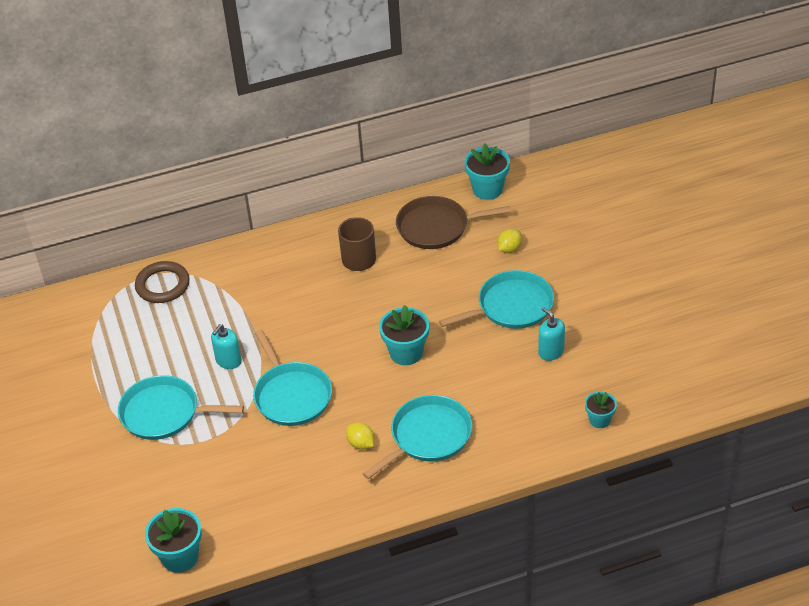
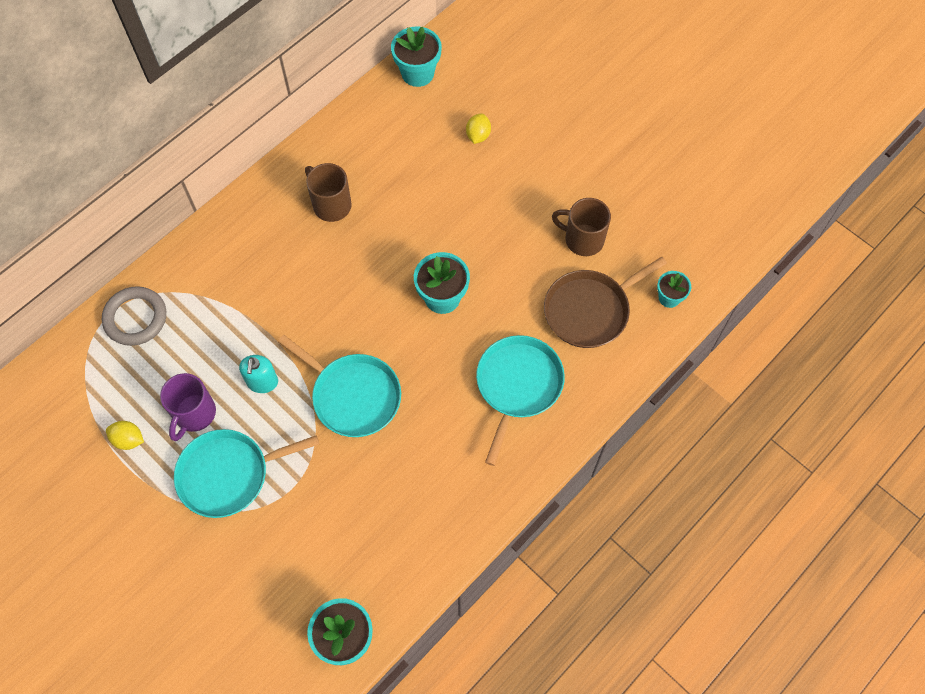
camera: 30 degrees left, 20 degrees up
brown ring [135,261,190,303] -> grey ring [102,286,166,346]
yellow lemon [346,422,374,450] -> yellow lemon moved to [106,421,144,450]
brown pan [396,196,511,249] -> brown pan moved to [544,257,667,348]
turquoise pan [439,270,554,329] -> none
turquoise soap dispenser [538,307,565,361] -> brown mug [552,198,611,256]
none -> purple mug [160,373,216,441]

